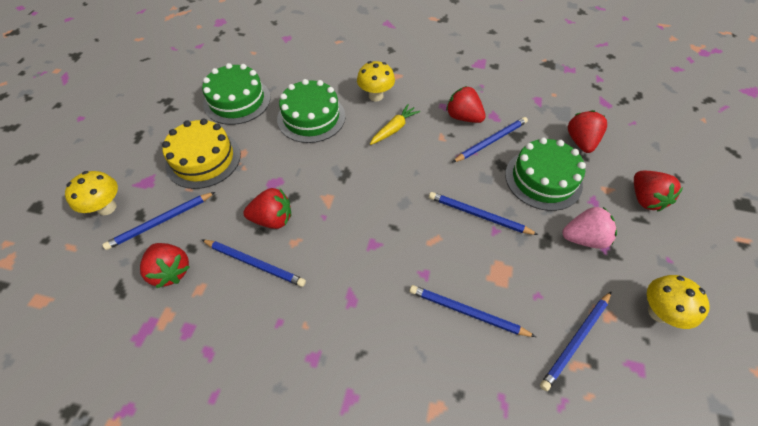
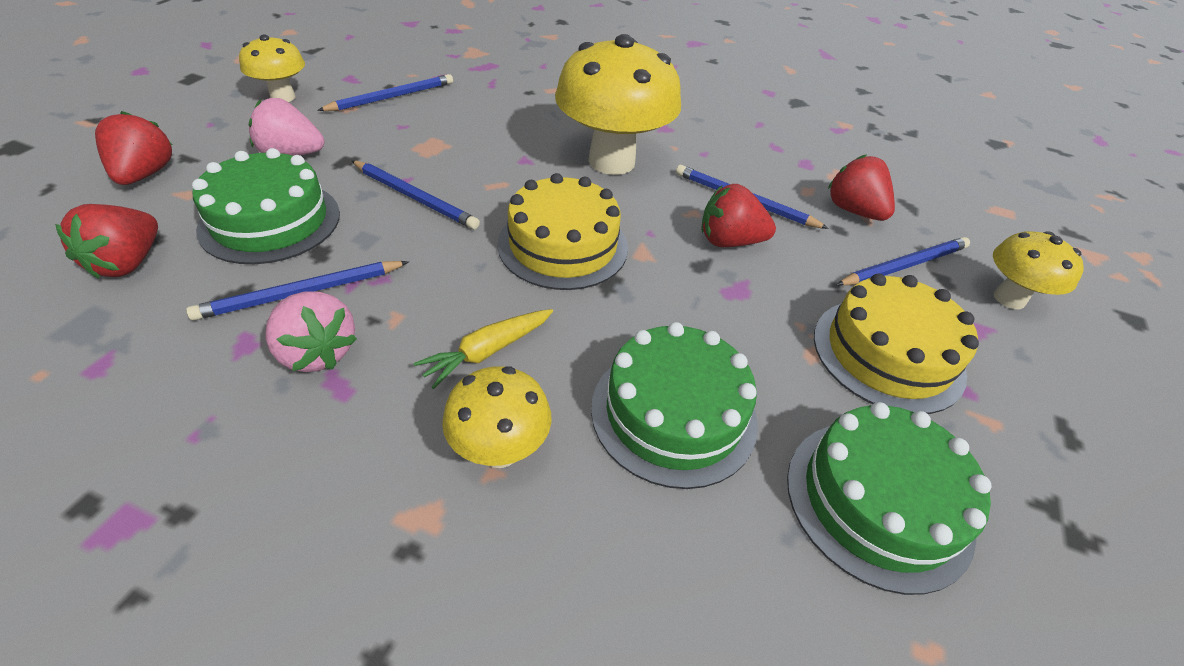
camera: 175 degrees left, 10 degrees down
blue pencil [409,285,536,337] -> none
red strawberry [446,86,486,123] -> pink strawberry [265,292,357,372]
none -> yellow cake [497,173,628,290]
none -> yellow mushroom [555,34,681,175]

